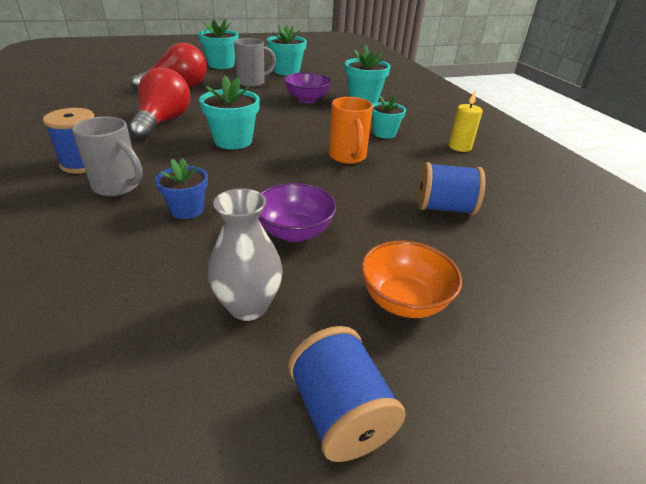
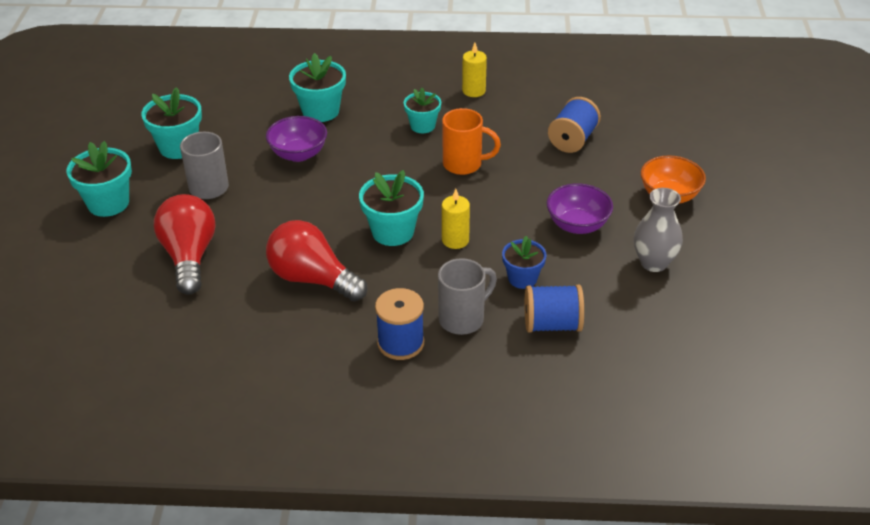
camera: 65 degrees left, 5 degrees up
blue spool [288,326,406,462] -> blue spool moved to [525,285,584,332]
none -> yellow candle [442,189,470,249]

